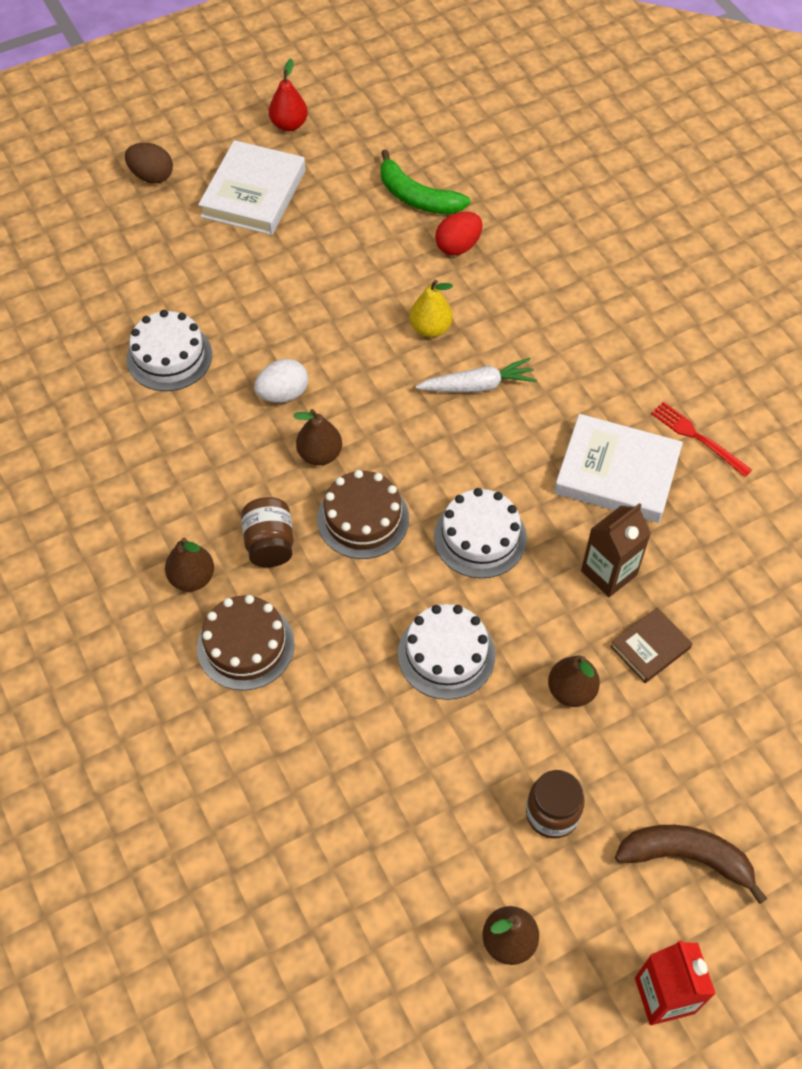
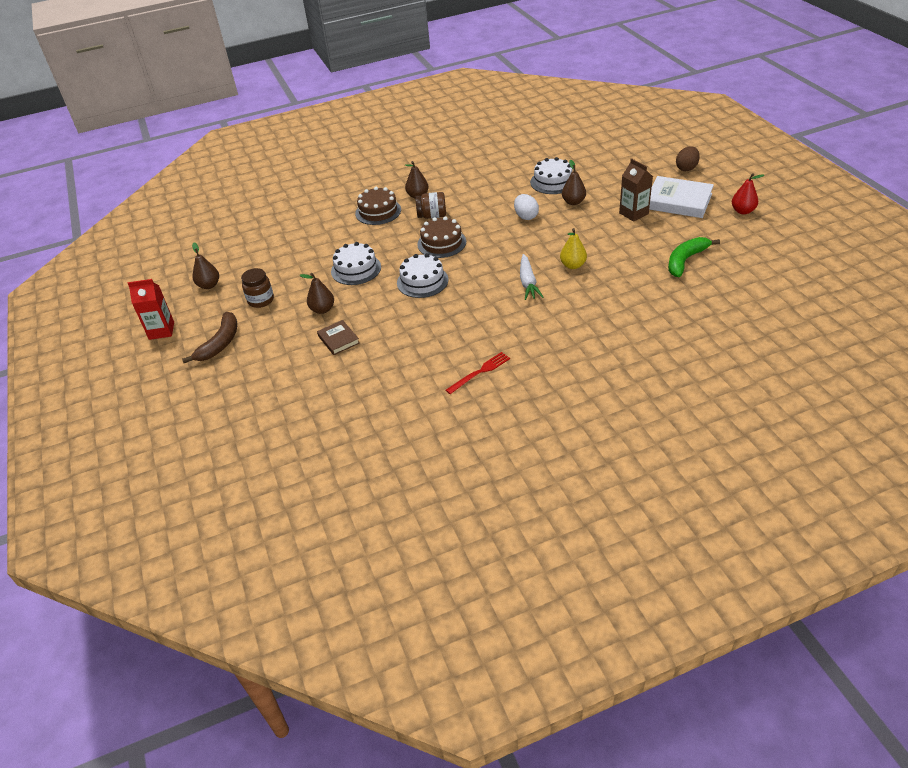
camera: 100 degrees right, 15 degrees down
brown pear [293,409,342,466] -> brown pear moved to [562,160,586,205]
red egg [435,212,483,255] -> none
white book [554,414,683,523] -> none
brown carton [581,503,651,597] -> brown carton moved to [619,158,653,222]

